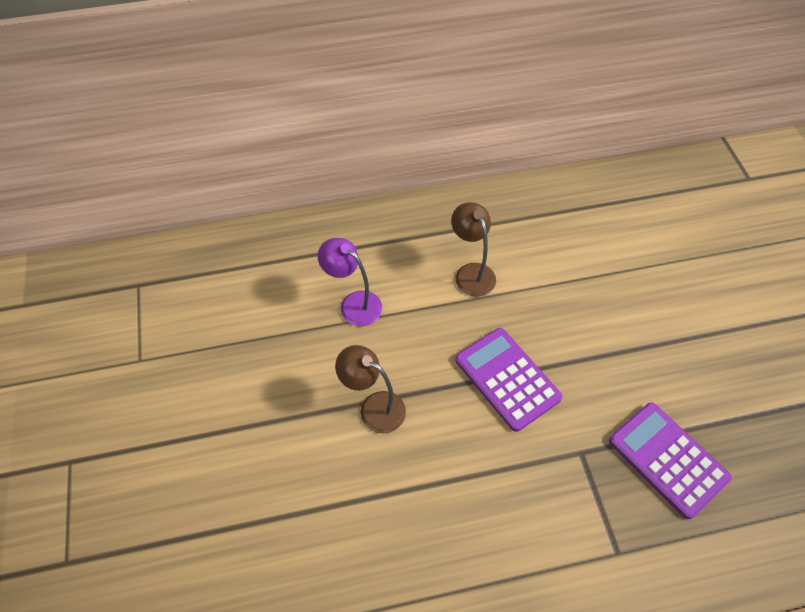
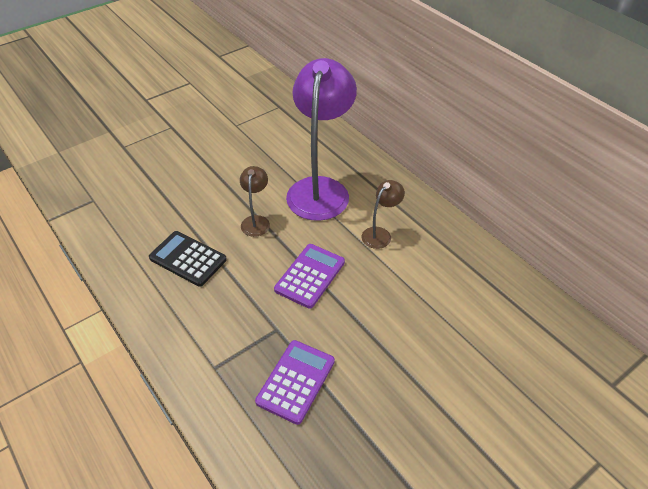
camera: 65 degrees right, 10 degrees down
purple lamp [318,238,382,326] -> purple lamp [286,58,357,221], size x2.24
none -> black calculator [149,231,227,287]

